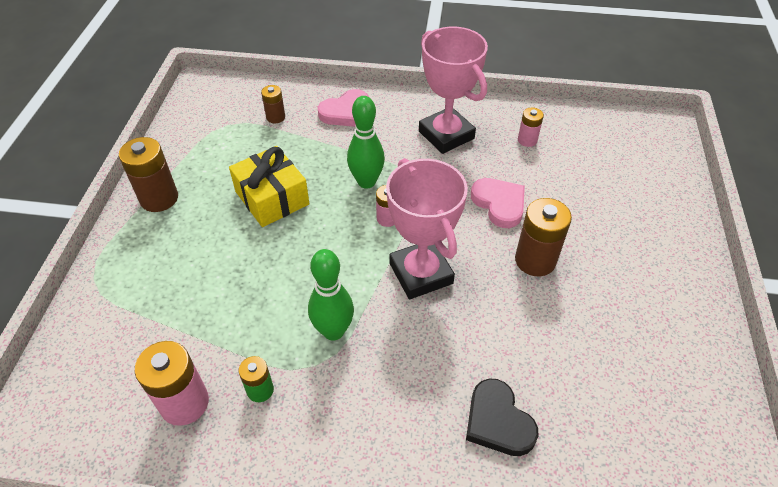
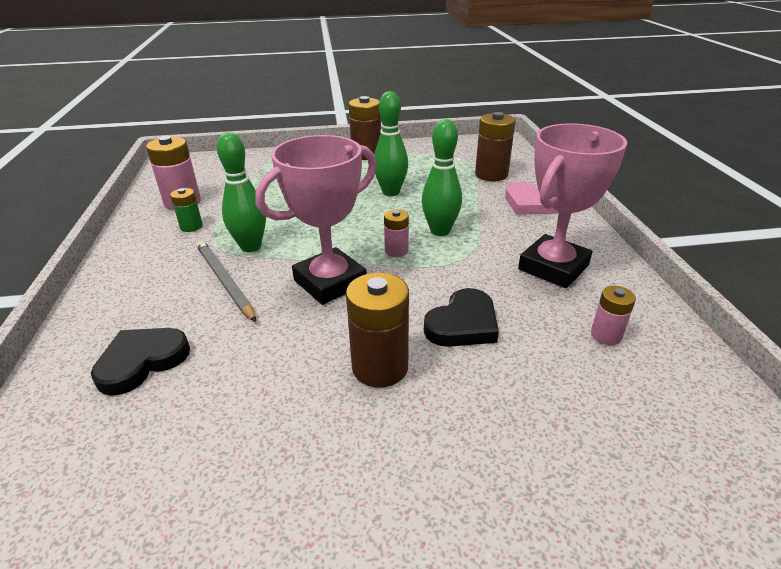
camera: 75 degrees right, 15 degrees down
yellow gift [229,146,309,227] -> green bowling pin [374,91,408,196]
brown battery [261,85,285,123] -> brown battery [475,112,515,181], size x1.77
pink heart [471,178,525,228] -> black heart [424,288,499,347]
none -> grey pencil [196,240,256,322]

